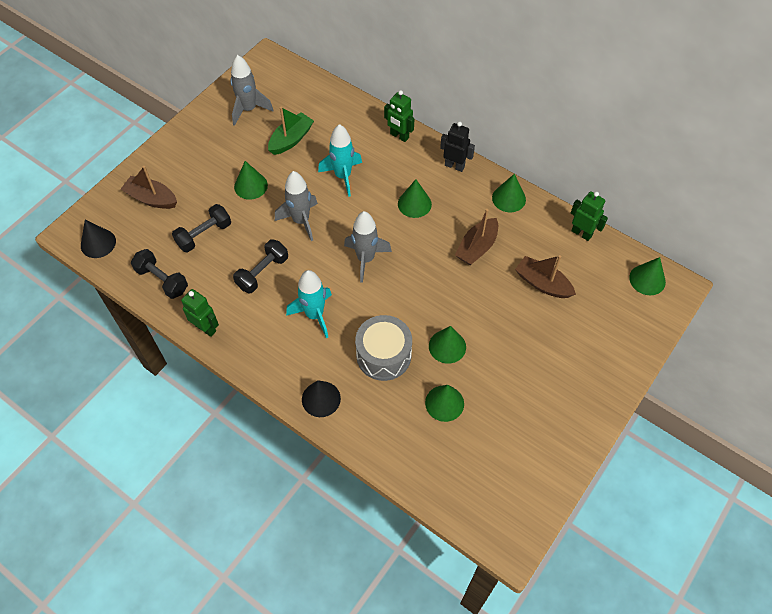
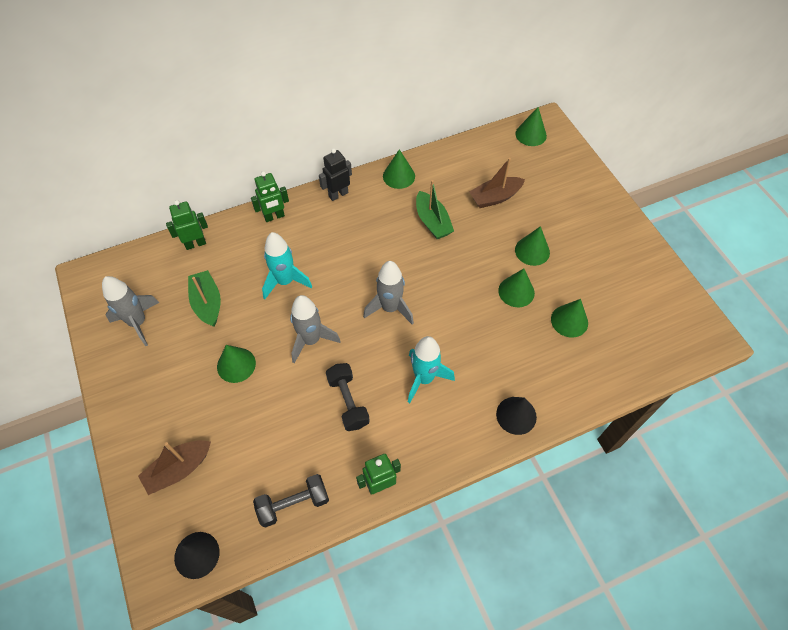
camera: 60 degrees left, 0 degrees up
black dumbbell [172,204,231,252] -> none
grey drum [355,315,412,381] -> none
green cone [398,179,432,218] -> green cone moved to [515,226,550,266]
brown boat [455,209,498,265] -> green boat [416,180,454,239]
green robot [571,191,608,241] -> green robot moved to [166,200,208,250]

